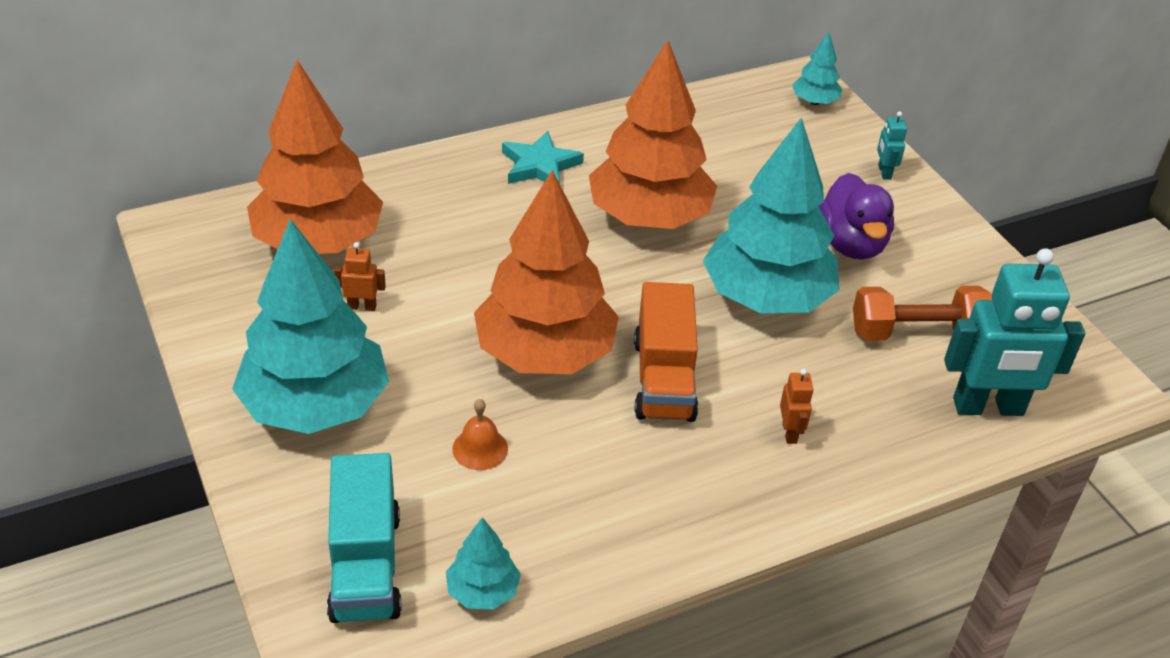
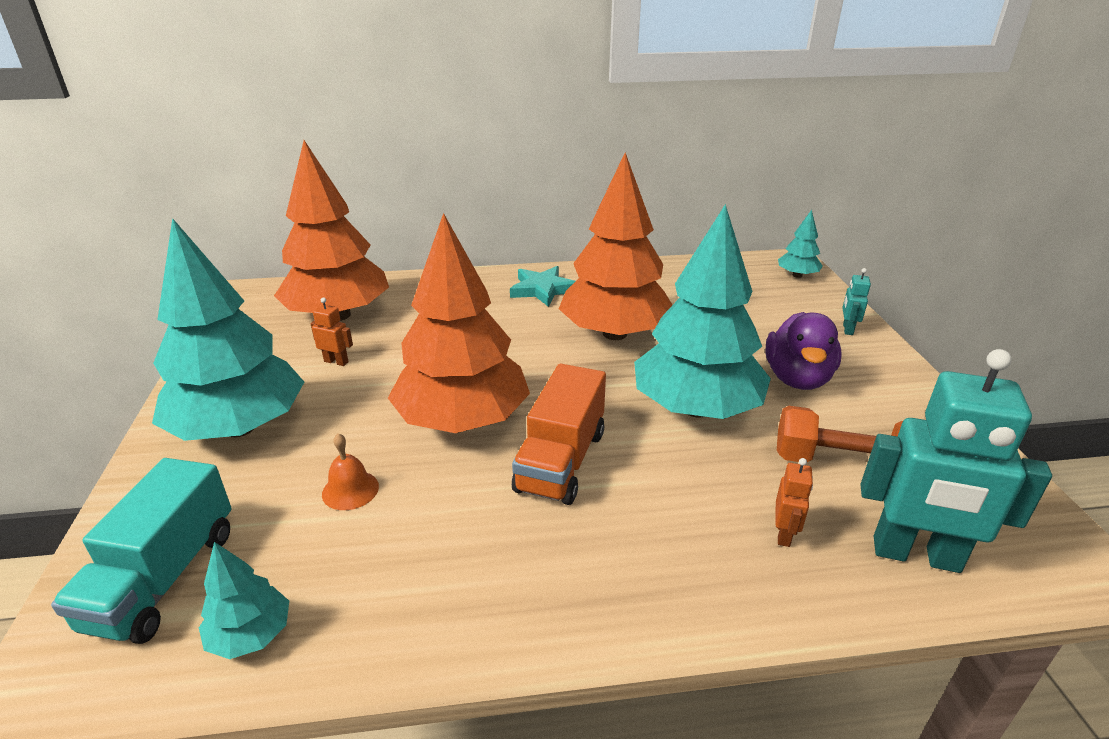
camera: 20 degrees right, 10 degrees down
orange robot [780,369,814,444] -> orange robot moved to [775,458,813,547]

